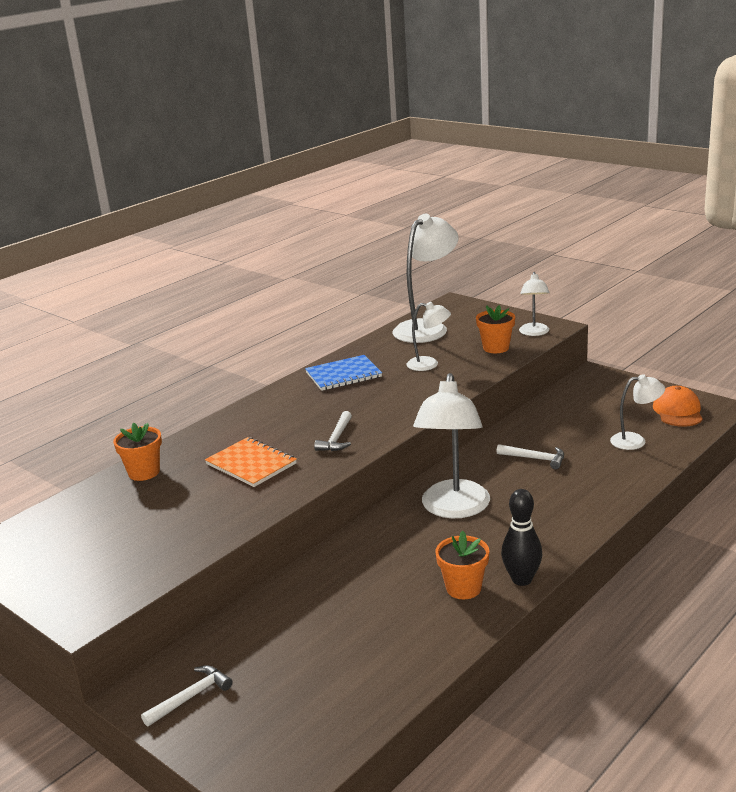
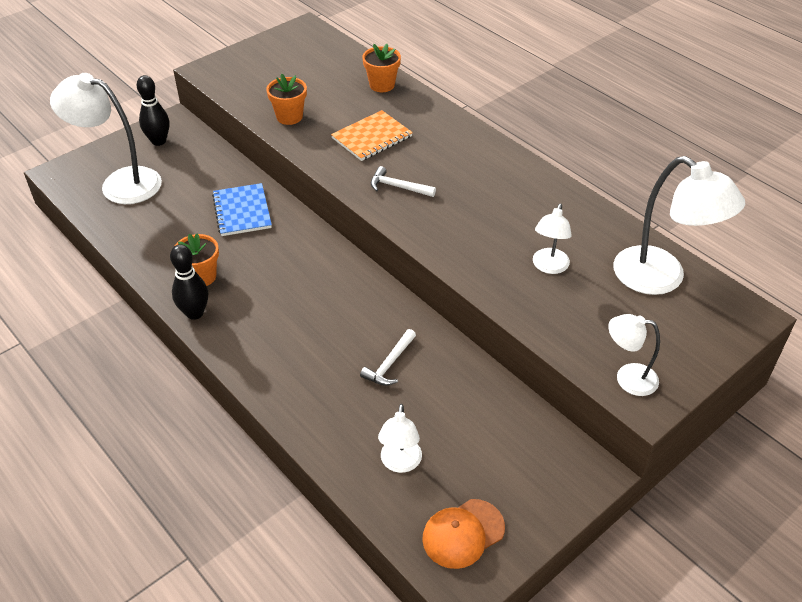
camera: 95 degrees right, 20 degrees up
white hammer [141,665,233,727] -> black bowling pin [137,75,169,146]
blue notebook [305,355,382,391] -> blue notebook moved to [212,183,272,236]
white lamp [413,373,490,518] -> white lamp moved to [50,73,162,204]
orange flower pot [476,305,515,353] -> orange flower pot moved to [266,74,307,125]
orange cap [653,386,703,427] -> orange cap turned 135 degrees clockwise [422,499,505,569]

